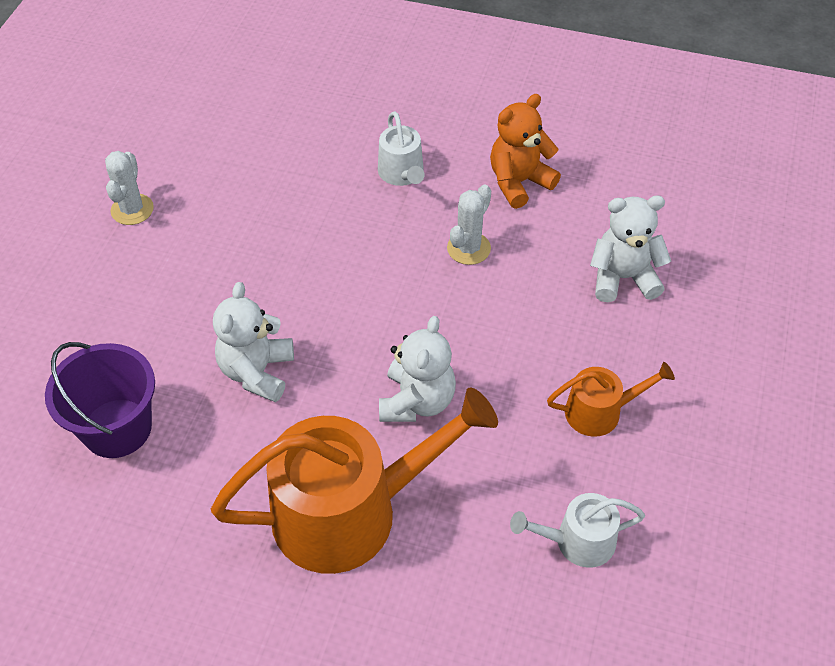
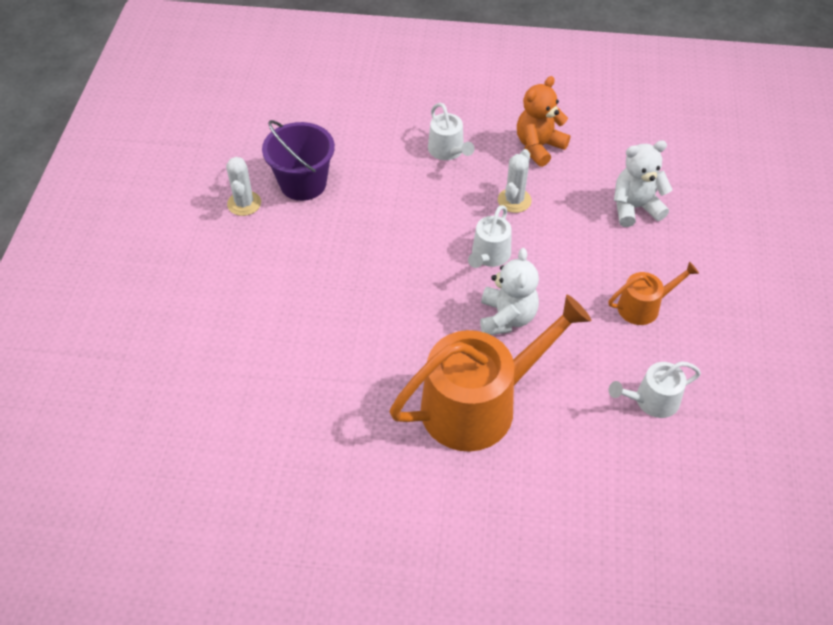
camera: 10 degrees left, 0 degrees up
purple bucket [45,342,155,458] -> purple bucket moved to [262,120,335,201]
white teddy bear [213,282,294,402] -> none
none -> white watering can [468,205,512,268]

